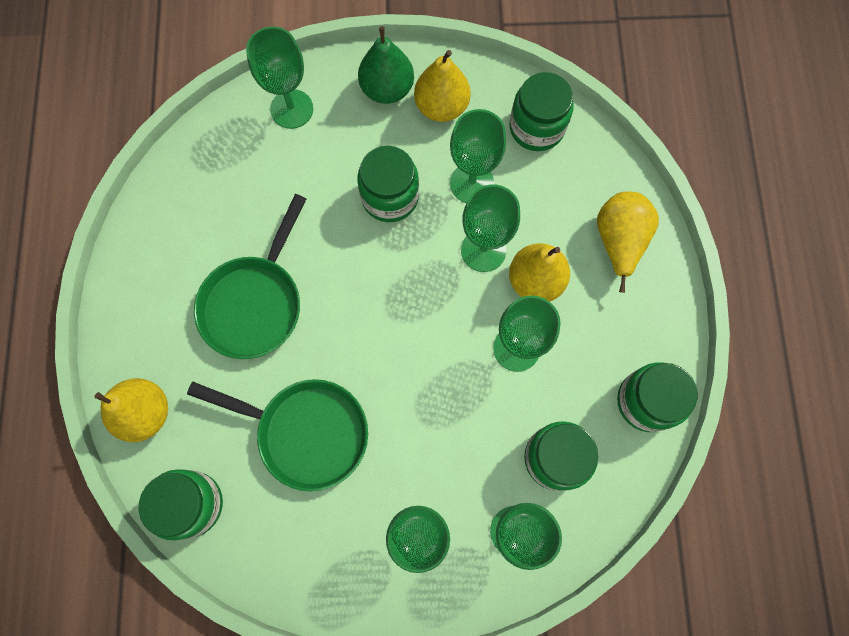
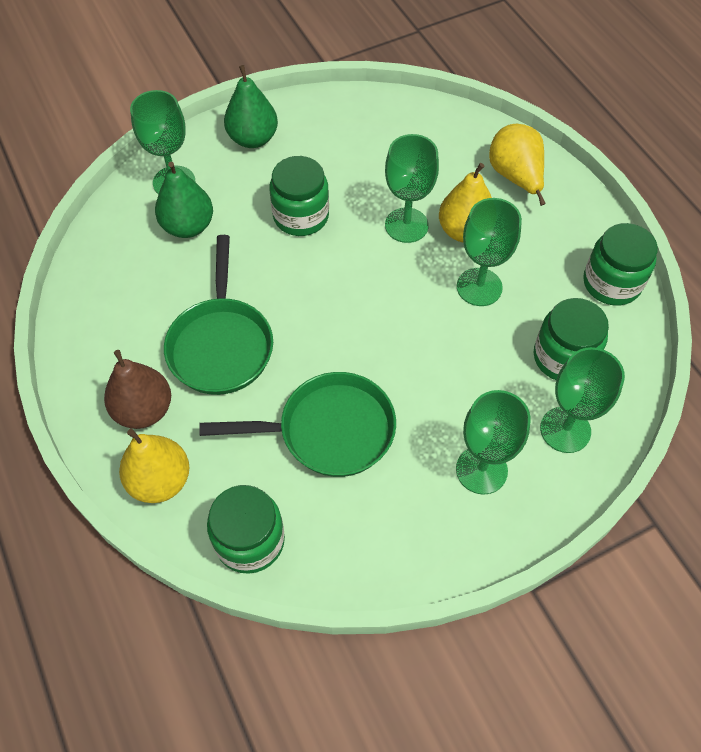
camera: 25 degrees left, 15 degrees down
yellow pear [414,50,471,122] -> none
green goblet [450,109,506,203] -> none
green jar [510,72,574,151] -> none
none -> brown pear [104,350,171,429]
none -> green pear [155,162,213,238]

